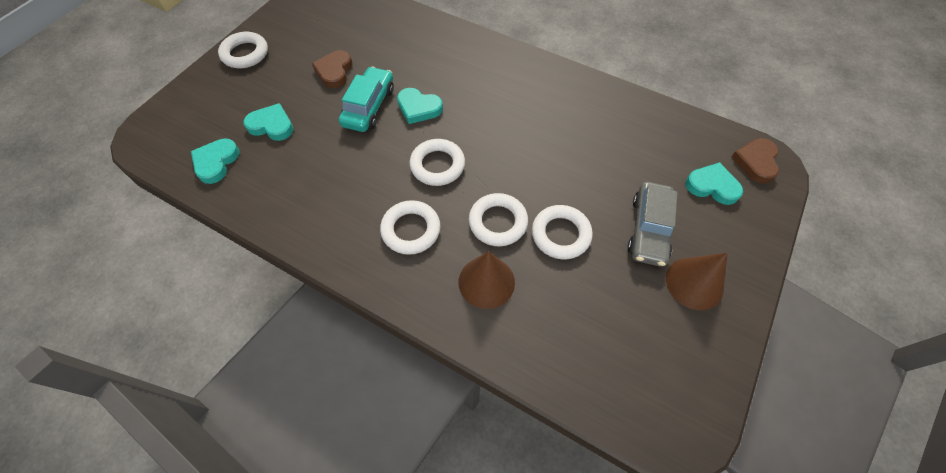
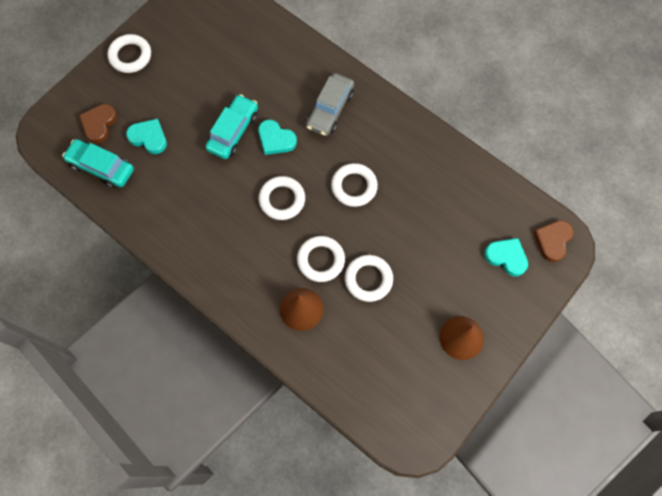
camera: 10 degrees right, 10 degrees up
turquoise heart [191,138,240,184] -> turquoise car [62,139,134,188]
brown heart [312,50,352,88] -> brown heart moved to [79,104,117,143]
white ring [380,200,441,255] -> white ring moved to [331,163,378,207]
grey car [627,182,678,266] -> grey car moved to [306,73,354,136]

